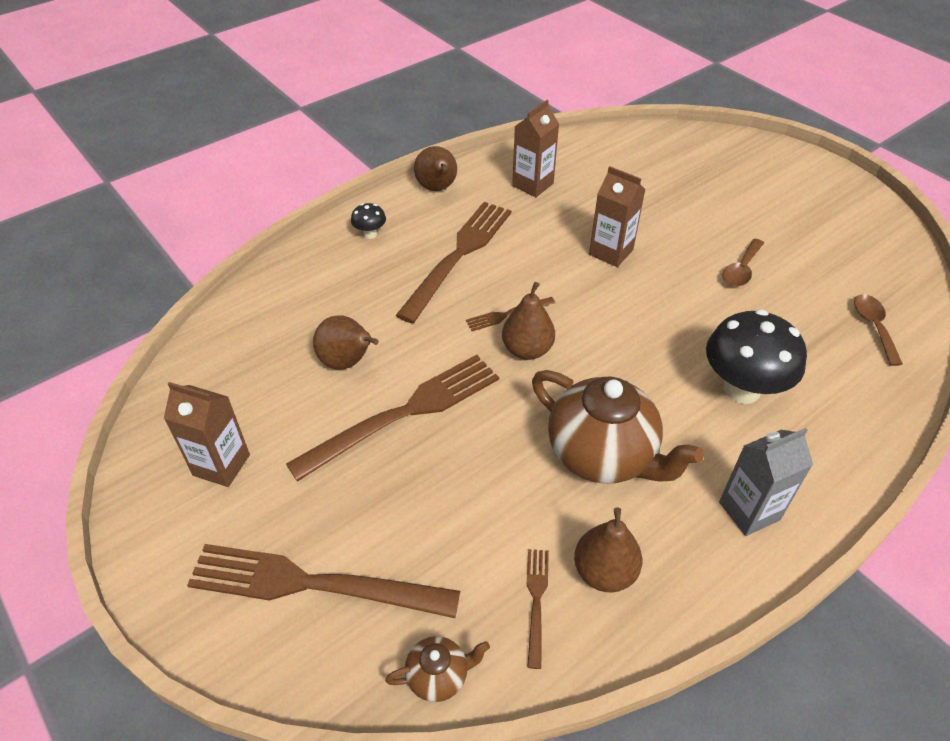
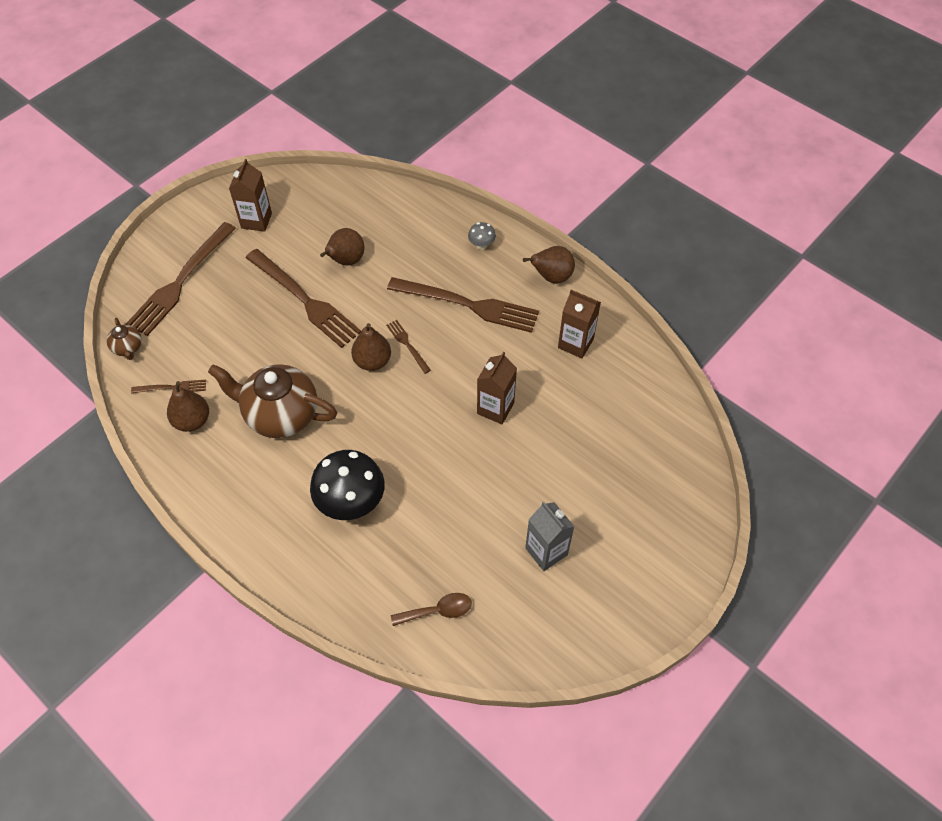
camera: 80 degrees right, 10 degrees up
brown fork [187,544,460,618] -> brown fork turned 150 degrees counterclockwise [126,222,236,336]
black mushroom [351,203,386,239] -> grey mushroom [468,222,496,250]
brown teapot [532,370,704,484] -> brown teapot turned 75 degrees clockwise [208,364,337,438]
grey carton [719,428,813,536] -> grey carton moved to [525,501,574,571]
brown spoon [723,238,764,287] -> none

